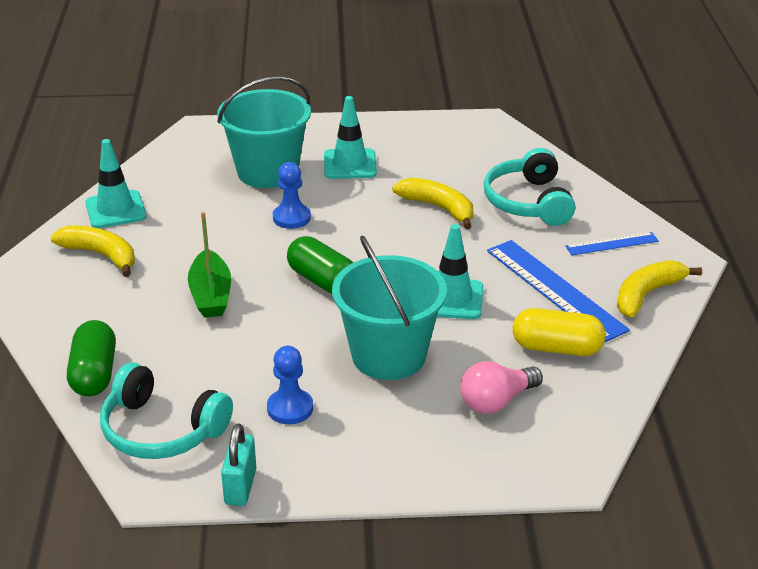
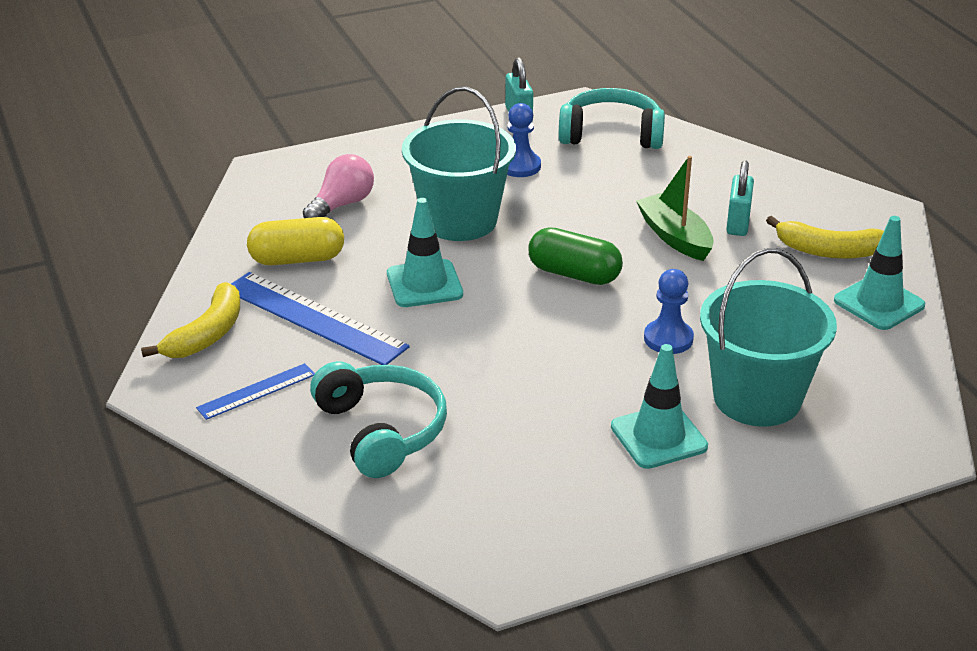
camera: 160 degrees right, 0 degrees up
green capsule [67,320,116,396] -> none
yellow banana [392,178,473,229] -> none
none -> turquoise padlock [726,160,754,236]

